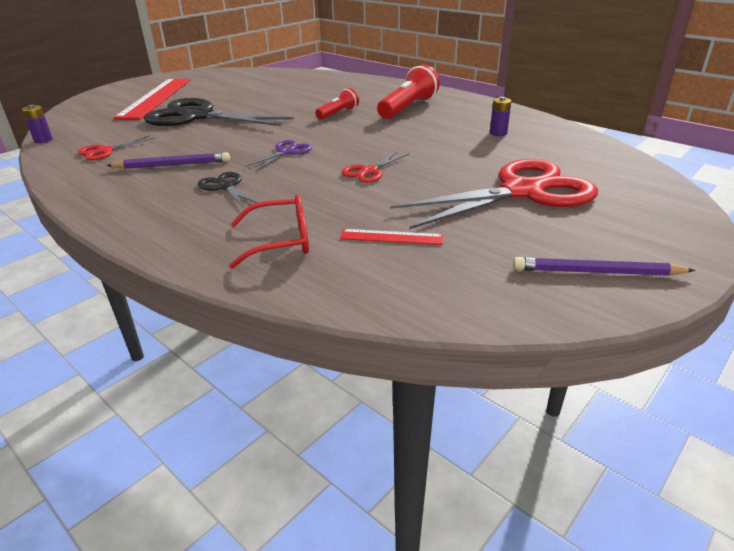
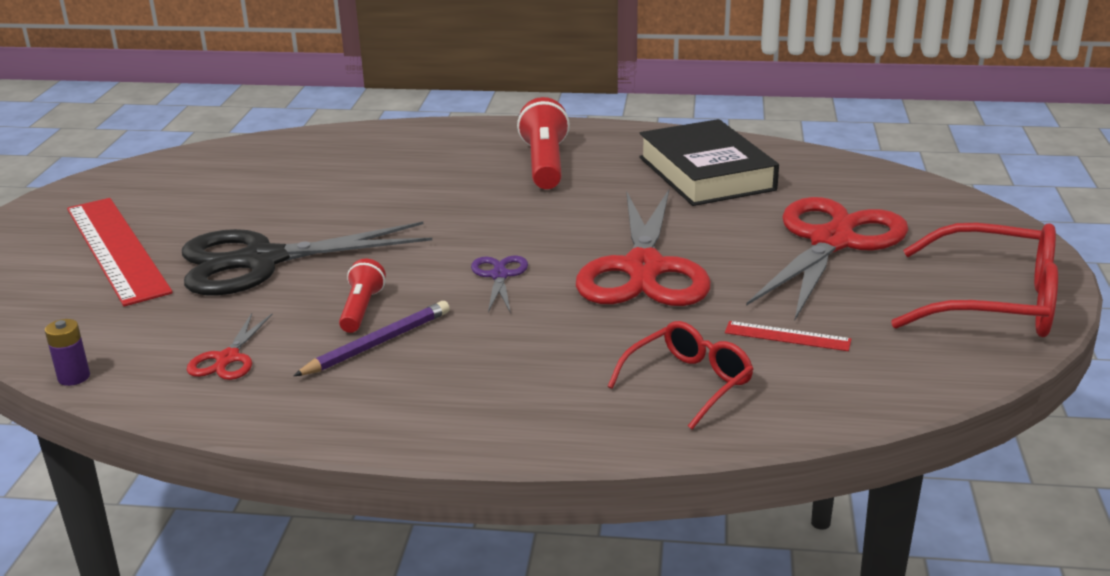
camera: 35 degrees left, 5 degrees down
black scissors [198,172,258,208] -> none
red flashlight [315,88,359,120] -> red flashlight moved to [339,259,386,333]
red ruler [340,229,443,245] -> red ruler turned 45 degrees clockwise [725,321,851,351]
red scissors [342,151,409,183] -> red scissors [576,190,711,306], size x2.27
purple battery [490,97,511,136] -> black book [639,119,779,206]
purple pencil [513,257,695,276] -> red glasses [891,223,1058,337]

